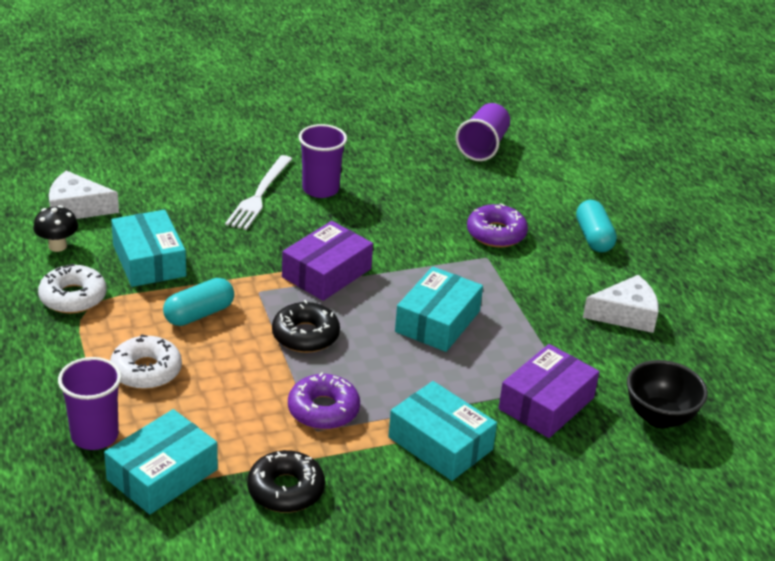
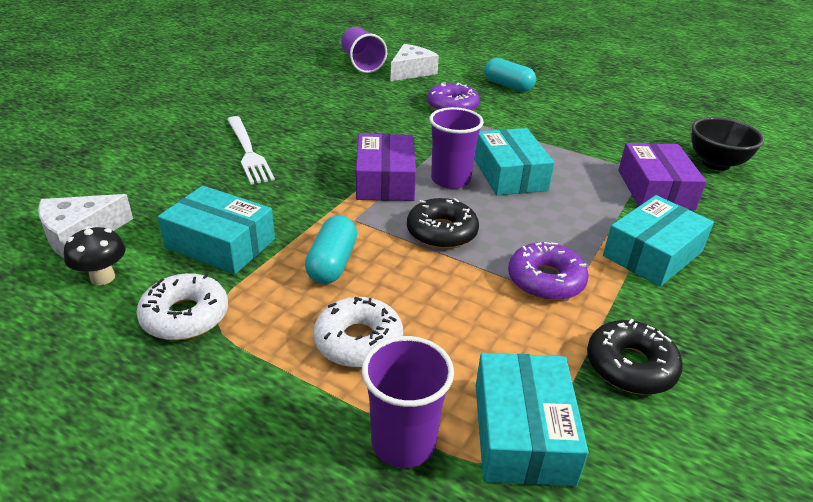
camera: 40 degrees left, 0 degrees up
purple cup [299,124,347,198] -> purple cup moved to [429,107,484,189]
turquoise box [388,381,497,481] -> turquoise box turned 45 degrees counterclockwise [603,195,714,287]
white cheese [583,275,659,333] -> white cheese moved to [391,44,439,81]

